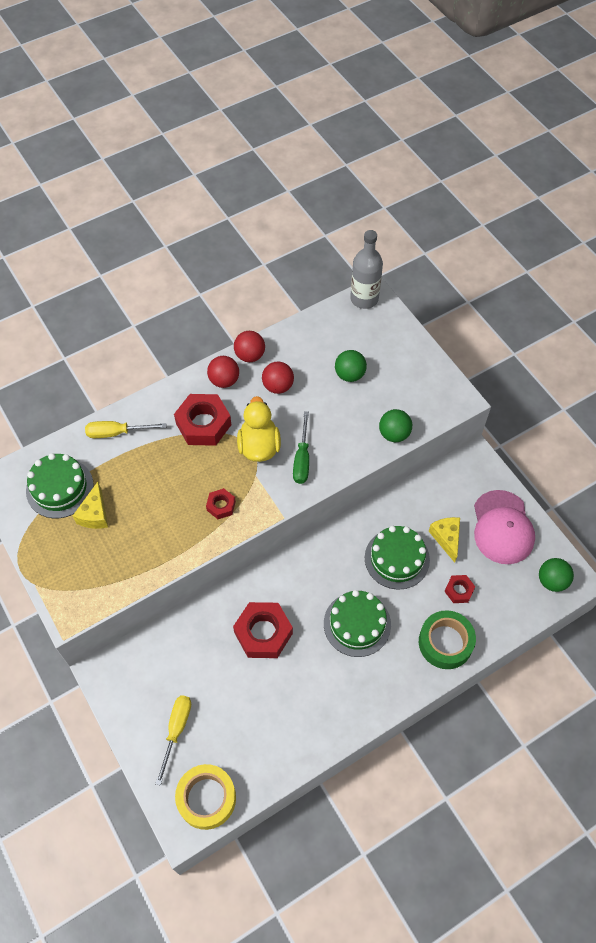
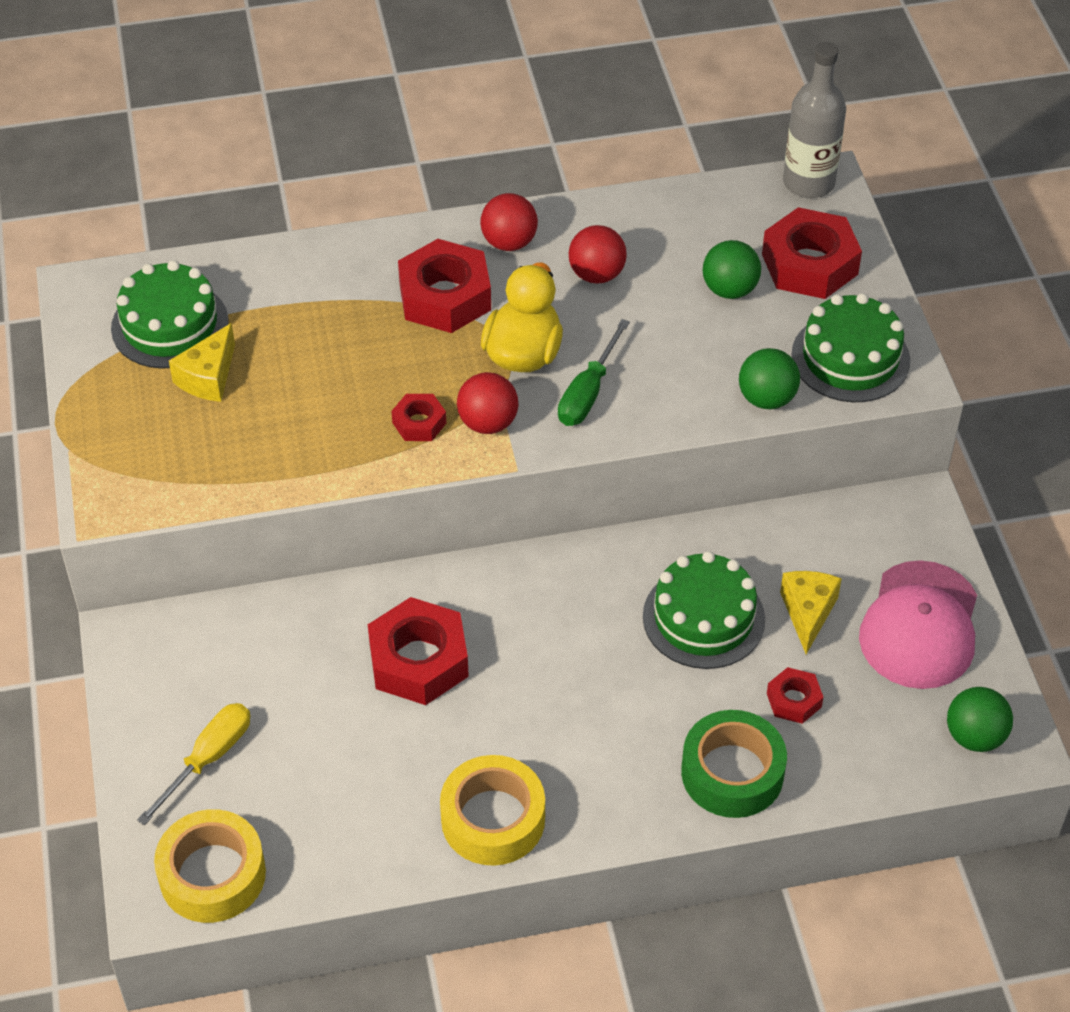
camera: 20 degrees right, 10 degrees down
yellow screwdriver [85,421,166,438] -> none
red ball [234,331,265,362] -> red ball moved to [457,372,518,434]
green cake [324,590,391,657] -> green cake moved to [791,293,910,402]
none -> yellow tape [440,755,545,866]
none -> red nut [762,207,862,299]

